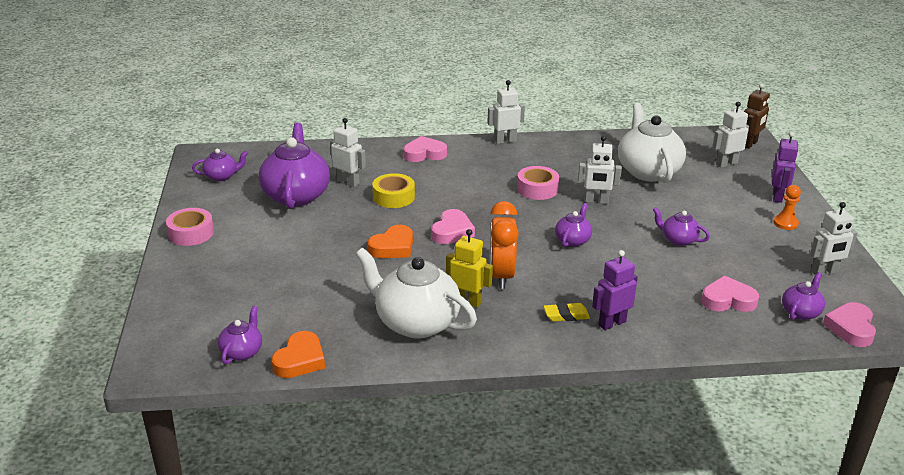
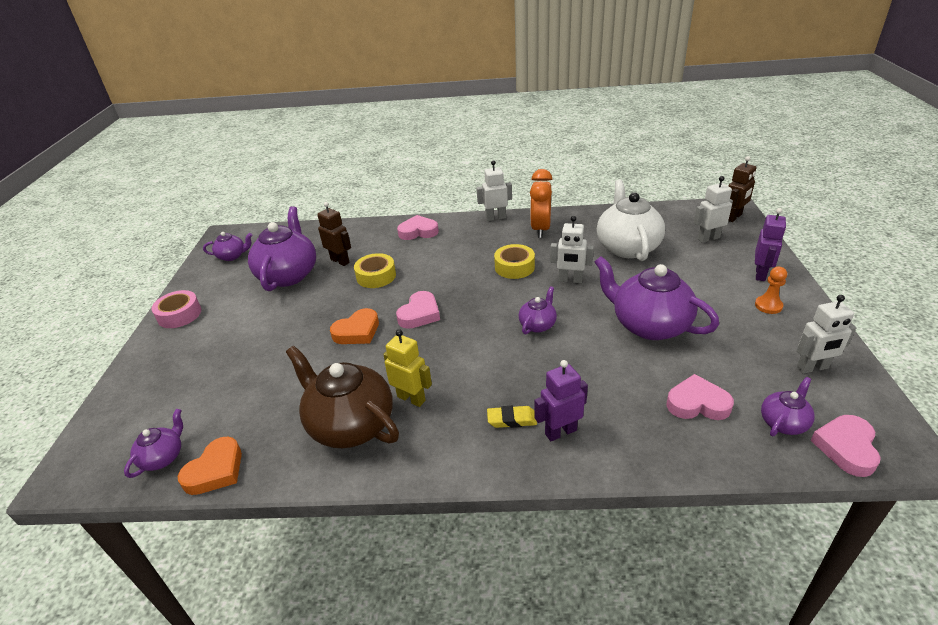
camera: 10 degrees right, 5 degrees up
white robot [330,118,366,187] -> brown robot [317,202,351,266]
white teapot [356,248,477,338] -> brown teapot [286,346,399,448]
orange clock [489,201,519,289] -> orange clock moved to [530,169,553,238]
pink tape [517,166,559,200] -> yellow tape [494,244,535,279]
purple teapot [653,207,710,246] -> purple teapot [595,256,719,340], size x2.02

